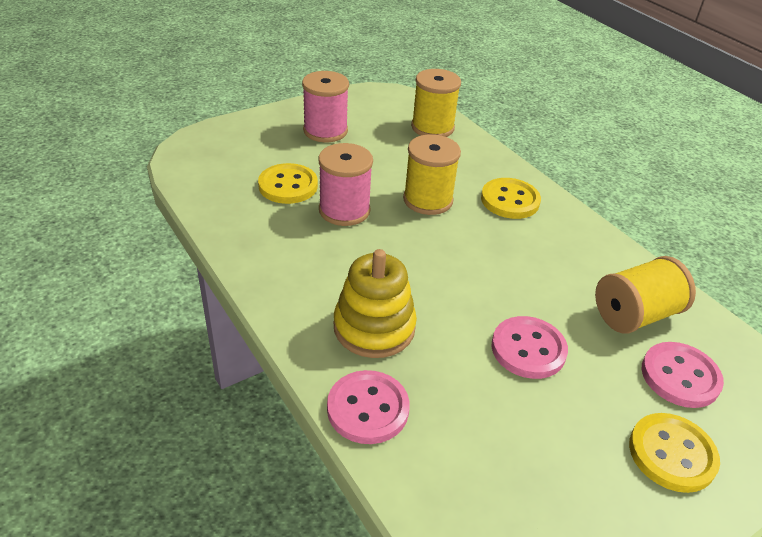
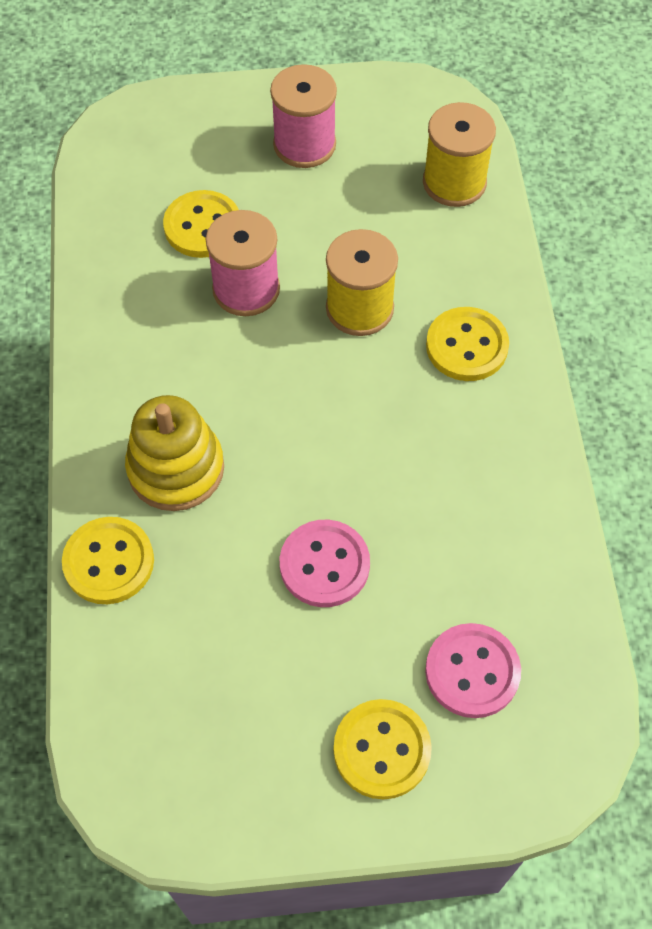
camera: 30 degrees right, 20 degrees up
pink button [327,370,410,444] -> yellow button [62,517,154,604]
yellow spool [595,256,696,334] -> none

